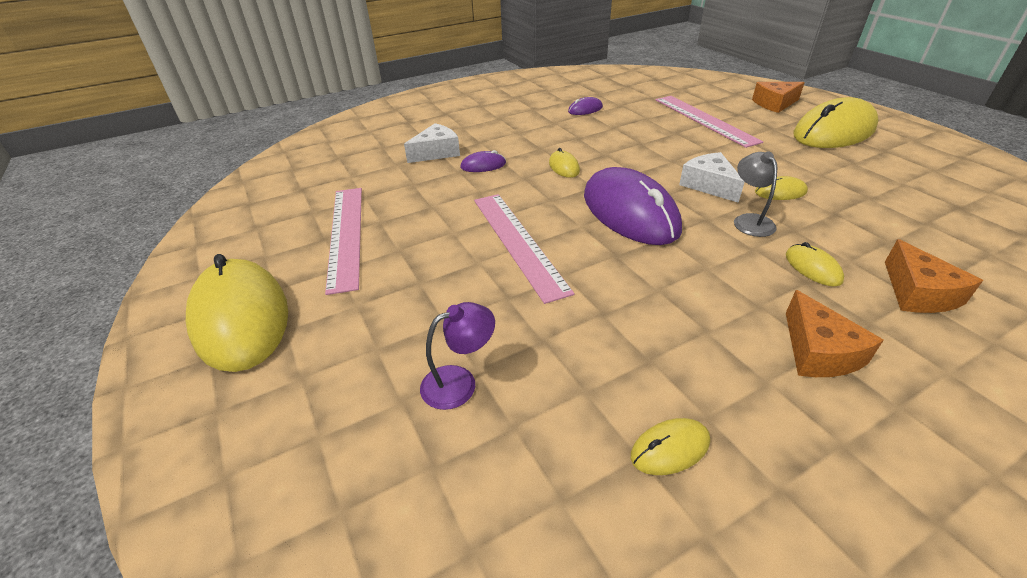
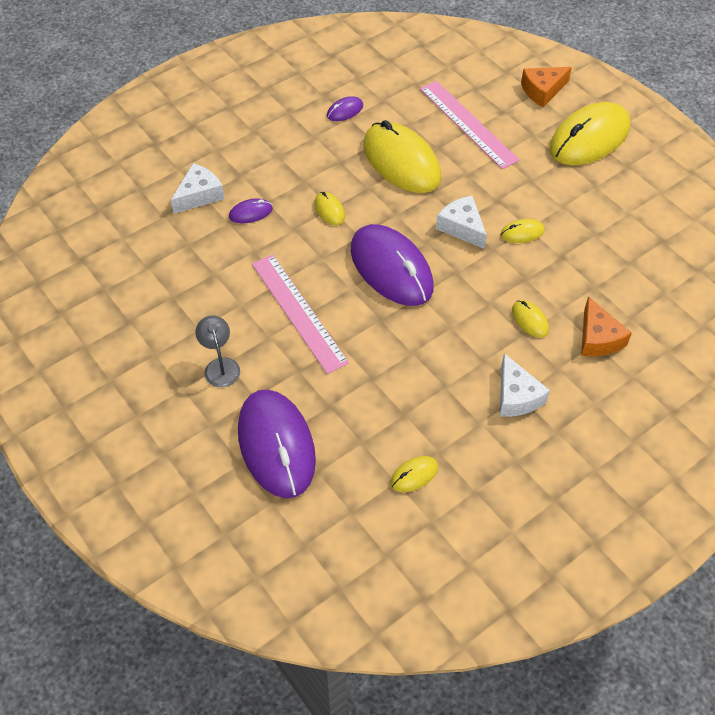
camera: 10 degrees left, 15 degrees up
yellow mouse [186,254,288,372] -> yellow mouse moved to [363,120,441,193]
pink ruler [325,188,362,295] -> none
purple lamp [420,302,495,410] -> purple mouse [238,389,316,498]
grey lamp [734,151,777,237] -> grey lamp moved to [195,315,240,387]
orange cheese [786,290,884,377] -> white cheese [500,353,550,417]

